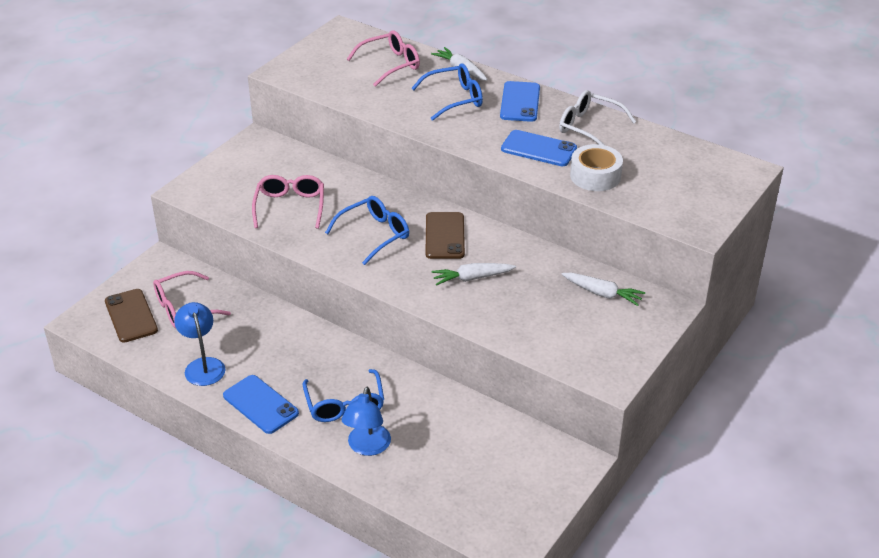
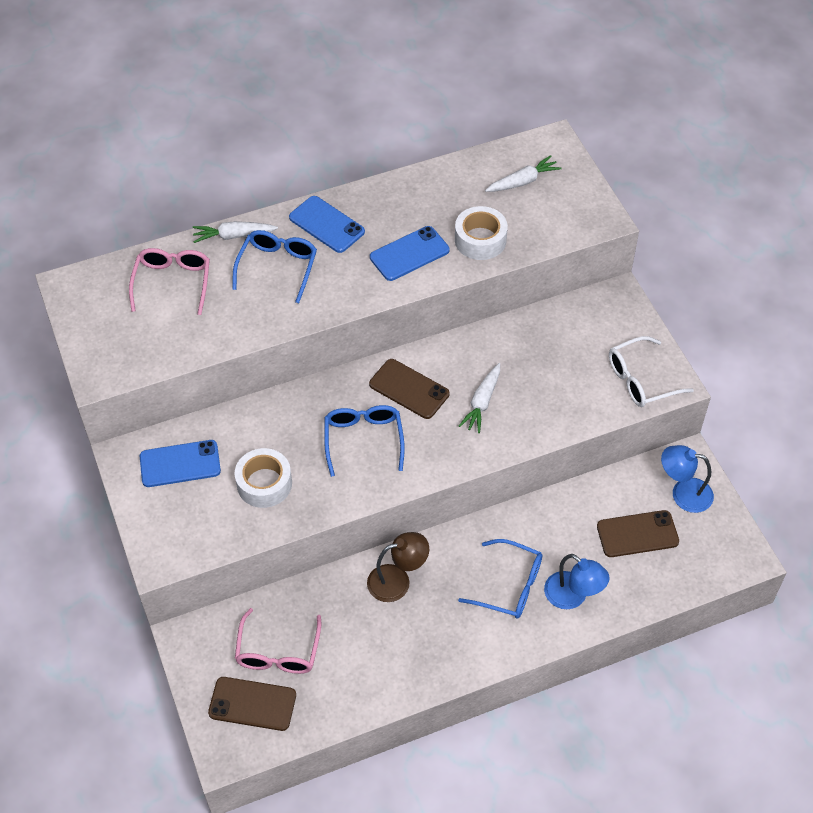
camera: 55 degrees left, 15 degrees up
blue lamp [174,302,226,386] -> blue lamp moved to [661,445,714,513]
blue phone [223,375,299,434] -> blue phone moved to [140,440,221,487]
pink glasses [252,175,324,229] -> white tape [235,448,292,508]
white glasses [559,90,636,145] -> white glasses moved to [609,336,694,407]
white carrot [561,273,645,306] -> white carrot moved to [485,155,562,192]
none -> brown lamp [367,532,429,602]
none -> brown phone [597,510,679,557]

